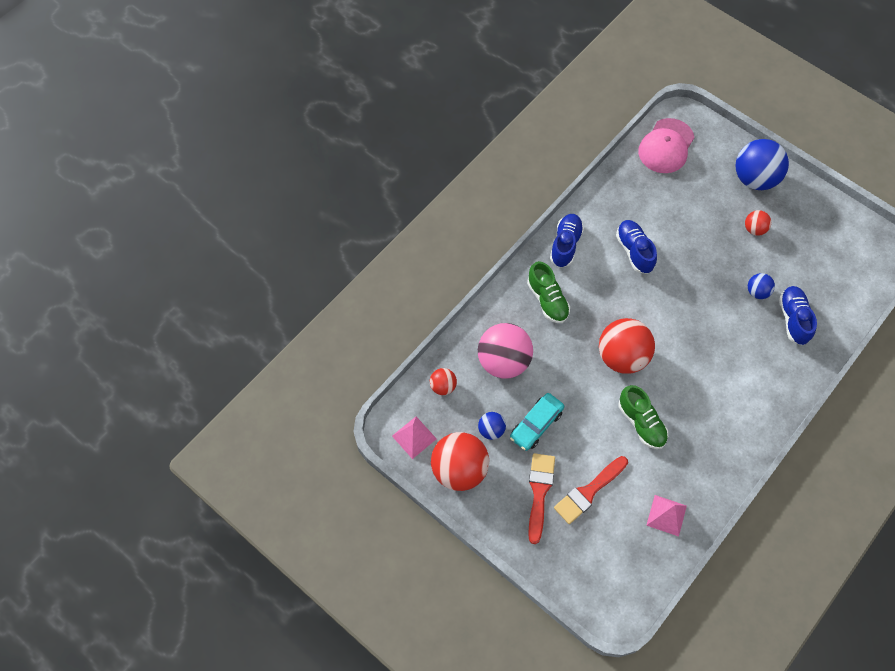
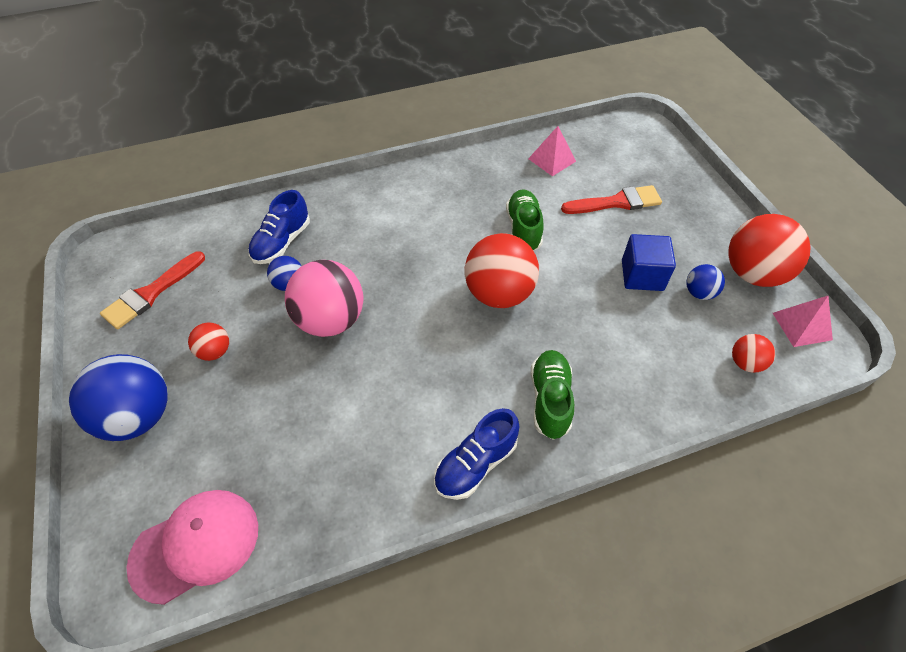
camera: 150 degrees left, 10 degrees down
pink ball [478,323,533,379] -> pink ball moved to [285,260,364,337]
turquoise car [510,393,564,451] -> blue cube [622,234,676,291]
red brush [528,453,555,544] -> red brush moved to [100,251,205,329]
blue shoe [616,220,657,273] -> none

